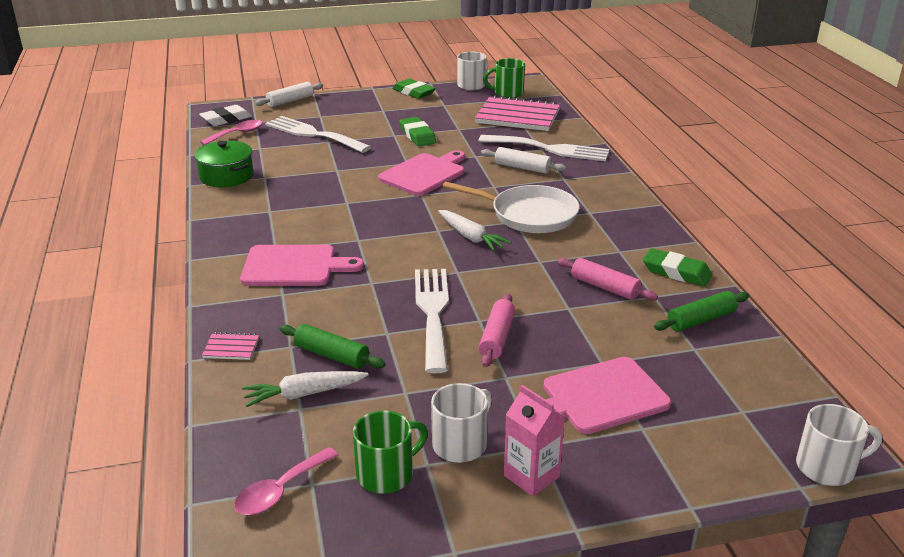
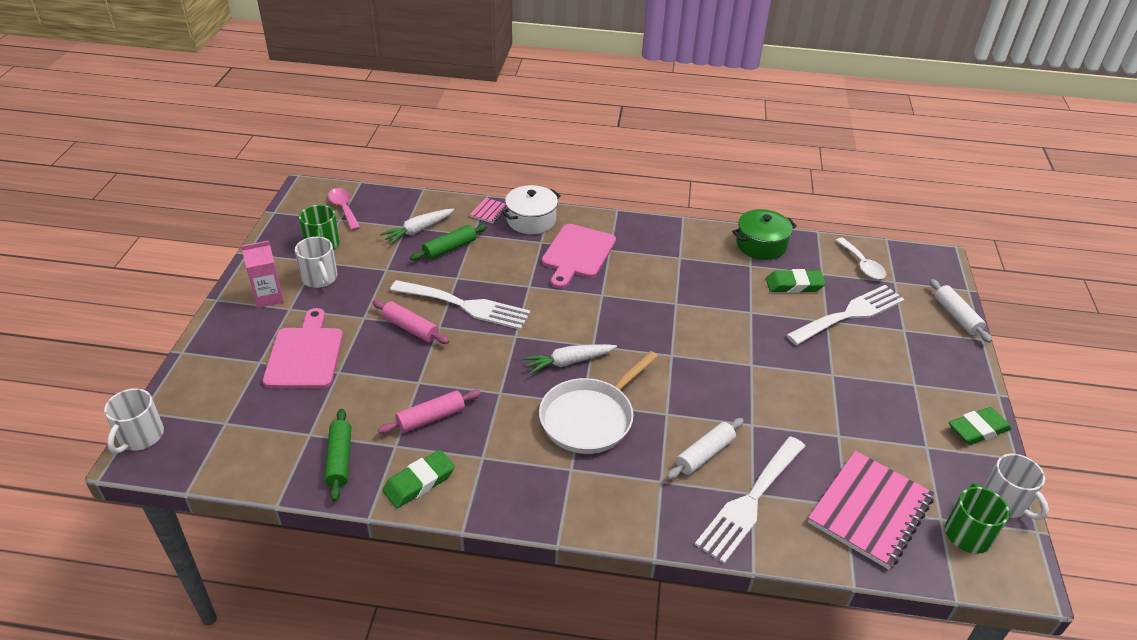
camera: 110 degrees right, 10 degrees up
white eraser [199,105,252,126] -> none
pink spoon [200,120,263,145] -> white spoon [836,238,886,279]
white carrot [242,371,368,407] -> white carrot turned 135 degrees counterclockwise [380,209,454,244]
pink cutting board [378,150,465,196] -> none
green eraser [400,117,436,147] -> green eraser moved to [766,269,826,293]
none -> white pot [502,185,561,234]

